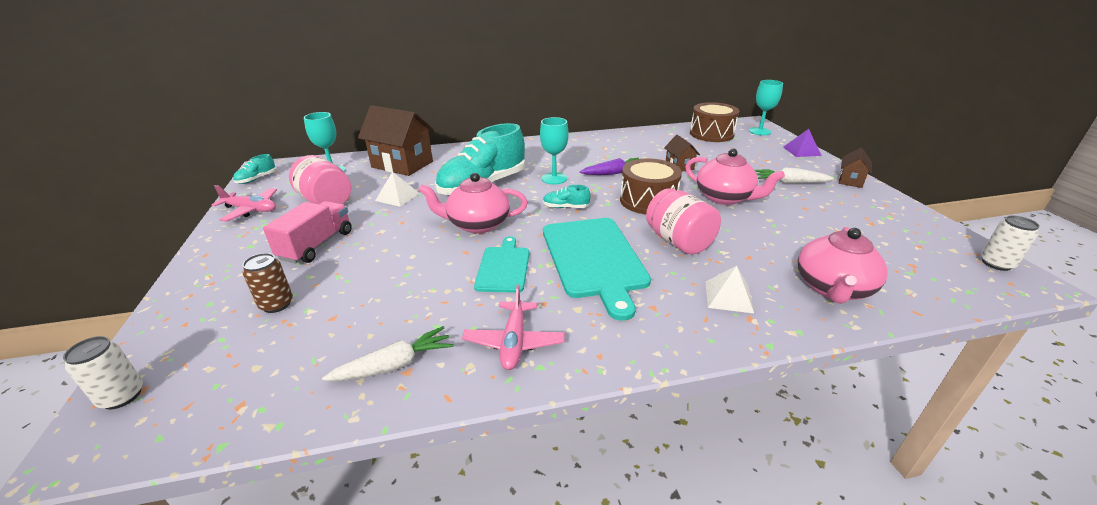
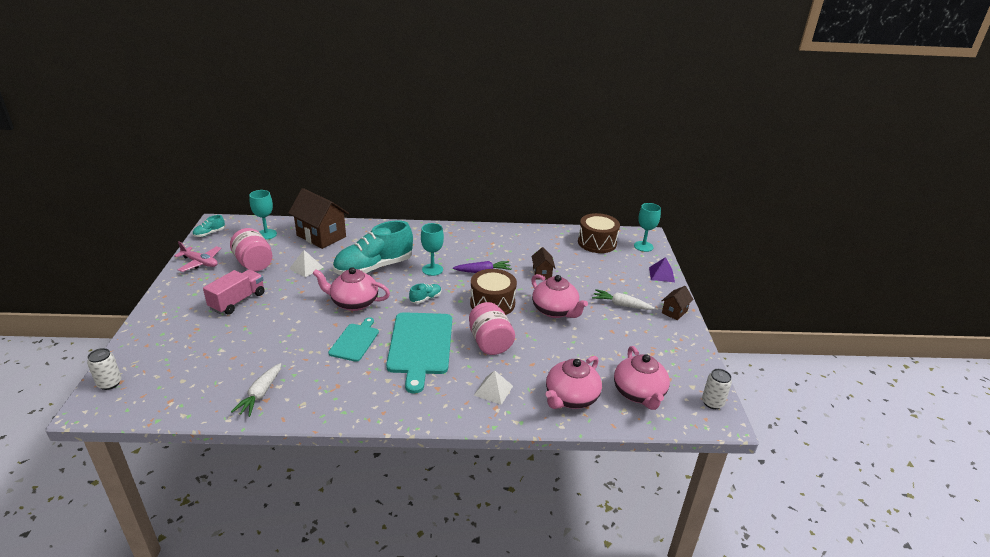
camera: 10 degrees right, 0 degrees up
brown can [243,253,293,313] -> none
white carrot [322,326,454,381] -> white carrot turned 120 degrees clockwise [231,363,281,417]
pink plane [462,284,565,370] -> none
turquoise shoe [543,185,590,208] -> turquoise shoe turned 120 degrees clockwise [409,283,442,304]
none -> pink teapot [614,346,670,410]

